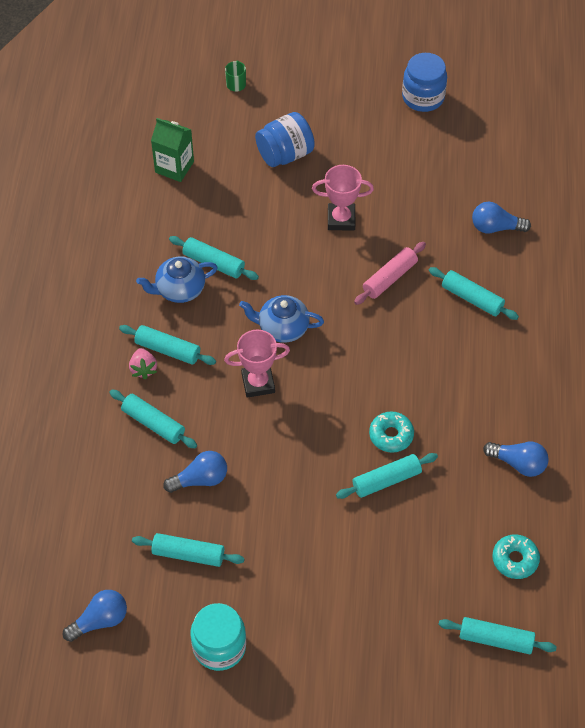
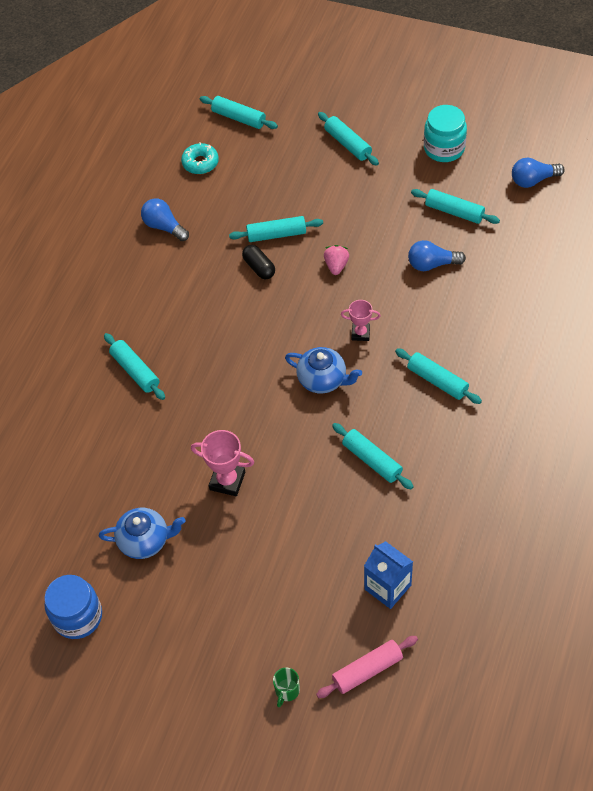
camera: 160 degrees left, 0 degrees up
turquoise rolling pin [109,390,197,448] -> turquoise rolling pin moved to [318,112,379,166]
pink strawberry [129,348,157,379] -> pink strawberry moved to [324,245,349,275]
blue teapot [136,256,218,303] -> blue teapot moved to [99,508,186,559]
green carton [151,118,194,182] -> blue carton [364,541,413,609]
pink trophy [224,329,290,398] -> pink trophy [341,300,381,341], size x0.65
blue jar [255,112,315,167] -> none
pink rolling pin [354,242,426,305] -> pink rolling pin moved to [316,636,418,698]
turquoise donut [369,411,414,453] -> black capsule [242,245,275,279]
blue light bulb [472,202,531,234] -> none

